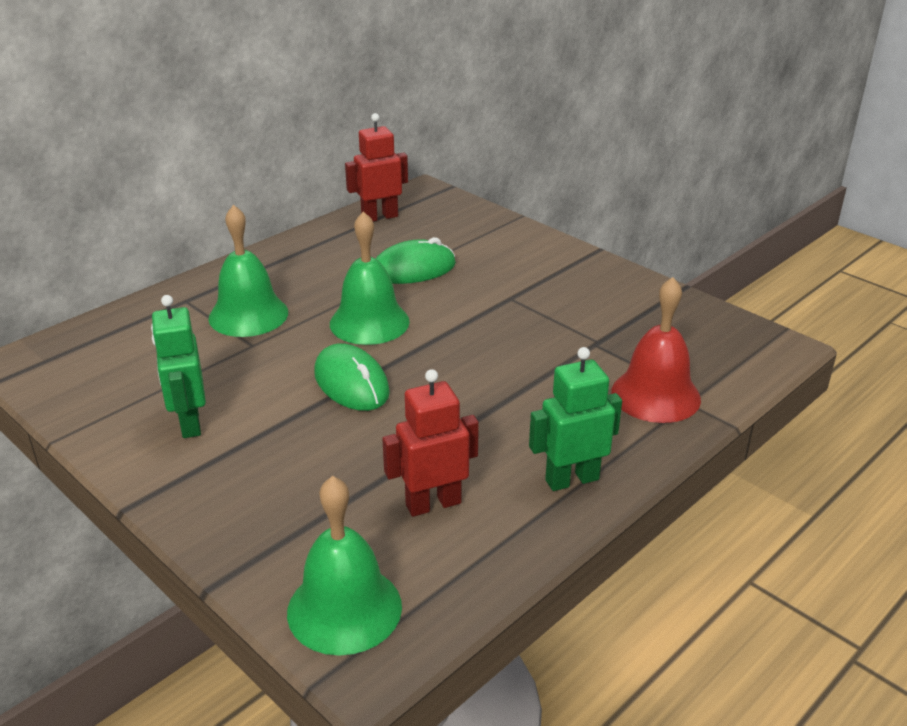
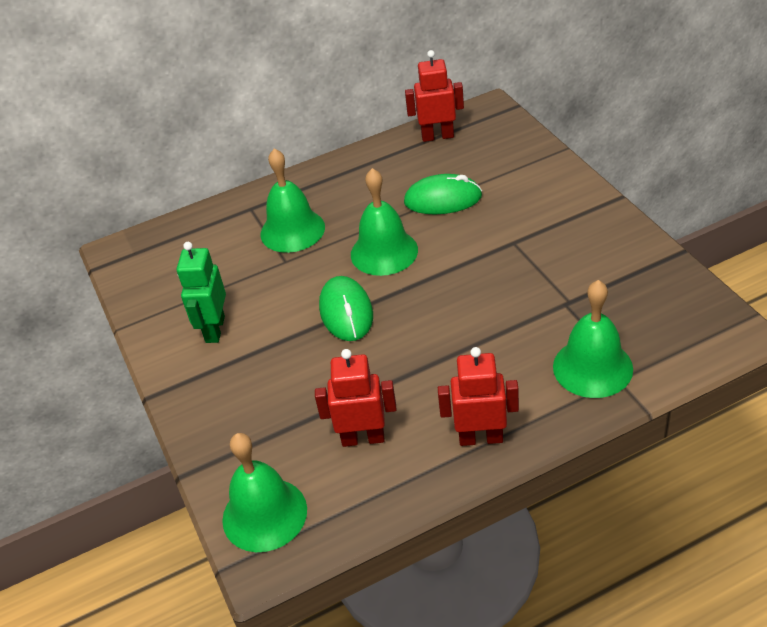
camera: 25 degrees right, 10 degrees up
green robot [529,347,622,491] -> red robot [438,347,519,446]
red bell [611,277,701,423] -> green bell [553,280,633,398]

